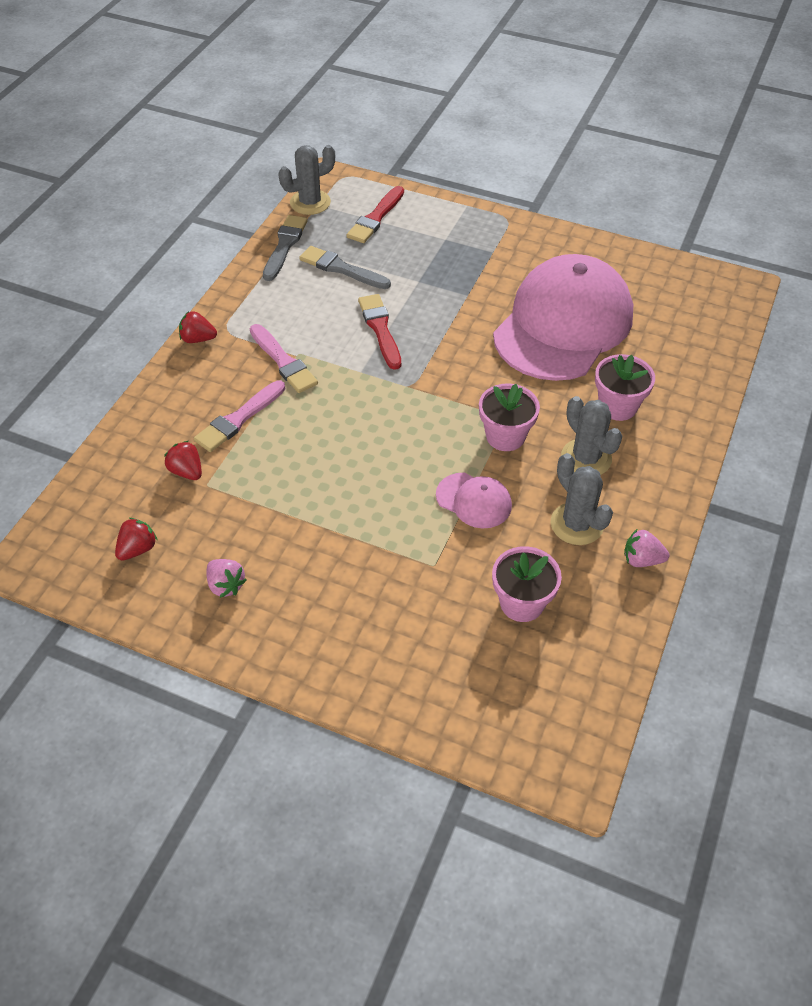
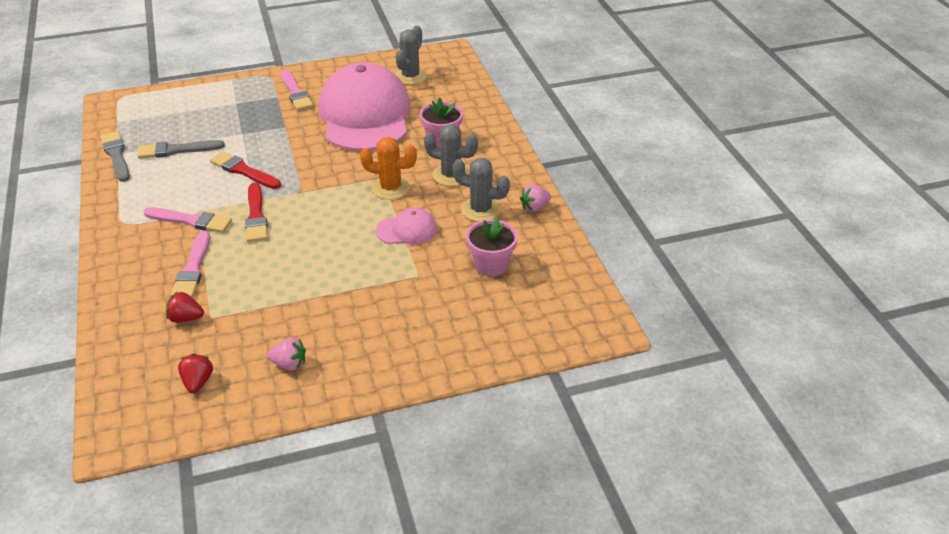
camera: 40 degrees left, 10 degrees down
red strawberry [179,311,217,343] -> none
grey cactus [278,145,335,215] -> grey cactus moved to [395,26,427,85]
red brush [346,186,404,243] -> red brush moved to [245,183,268,242]
pink flower pot [479,384,540,451] -> orange cactus [360,137,417,200]
none -> pink brush [281,69,313,111]

